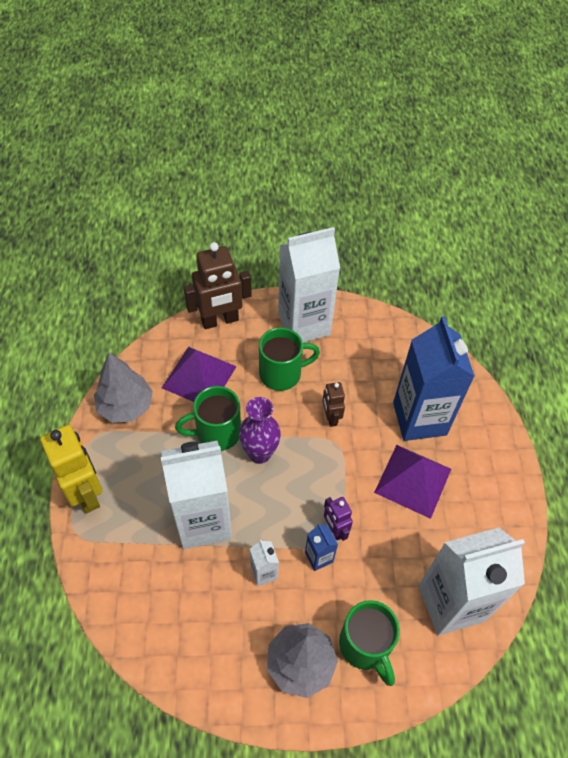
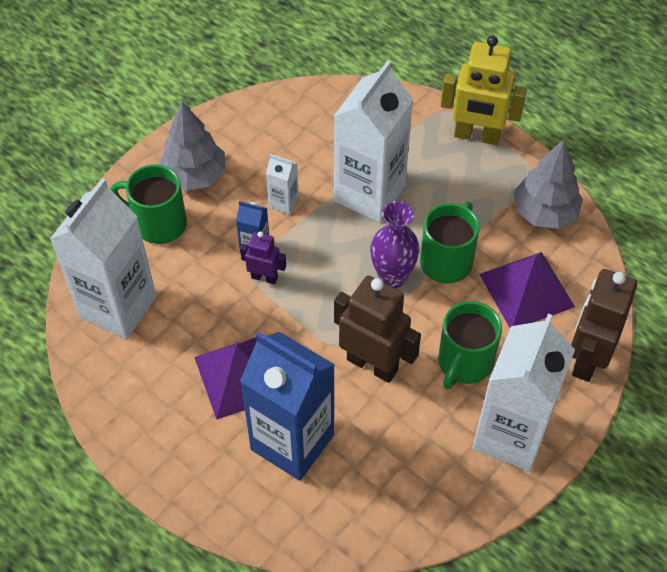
camera: 135 degrees right, 0 degrees up
brown robot [322,382,345,427] -> brown robot [334,276,421,383], size x1.89

